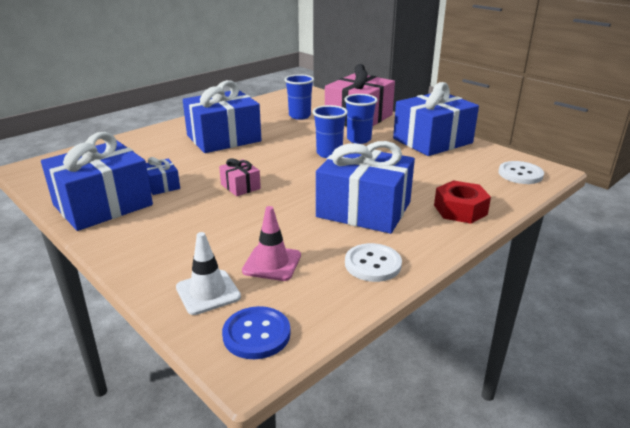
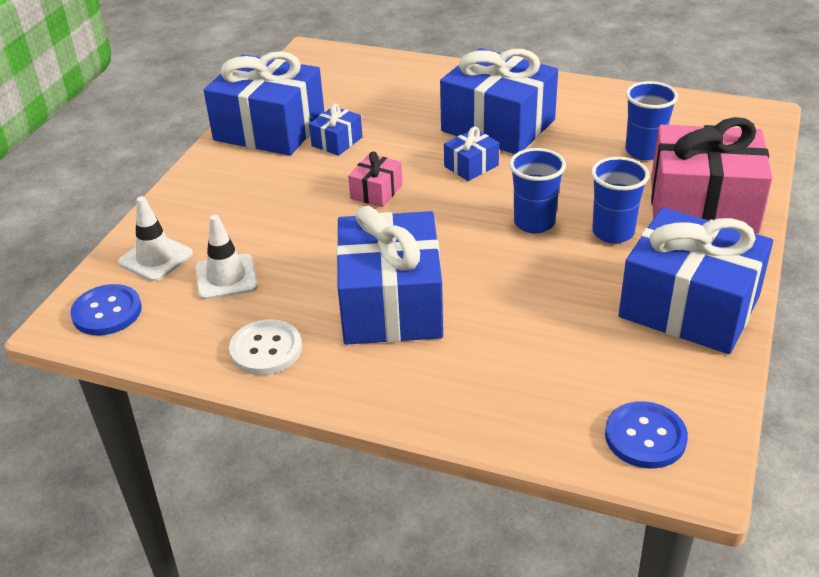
camera: 65 degrees right, 10 degrees up
pink traffic cone [242,206,301,281] -> white traffic cone [195,215,258,300]
red nut [434,180,491,224] -> none
white button [498,161,544,184] -> blue button [605,401,688,468]
none -> blue gift [444,127,499,181]

